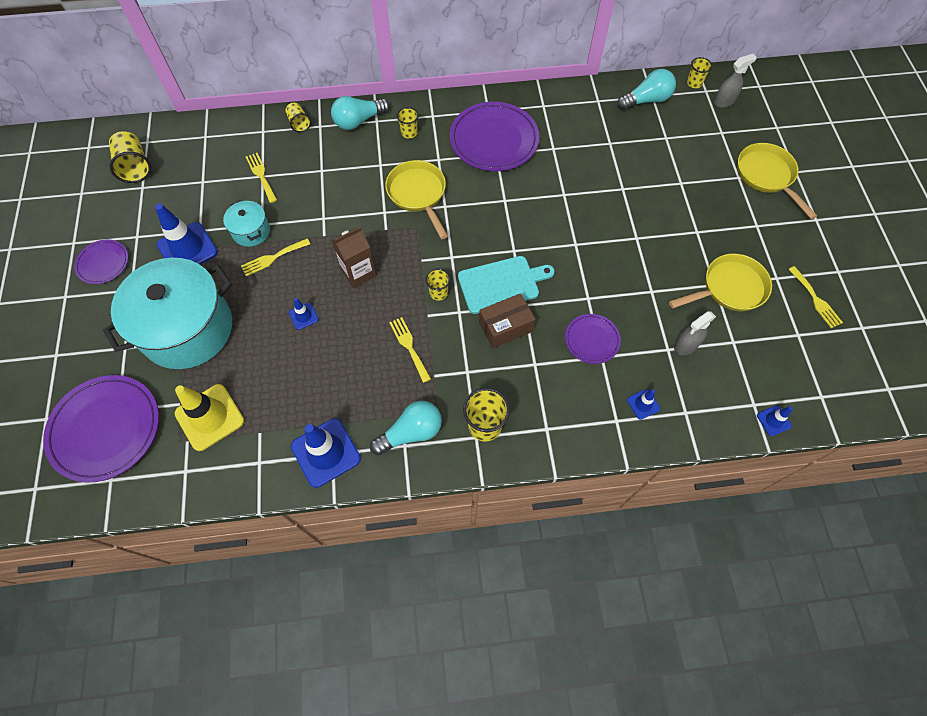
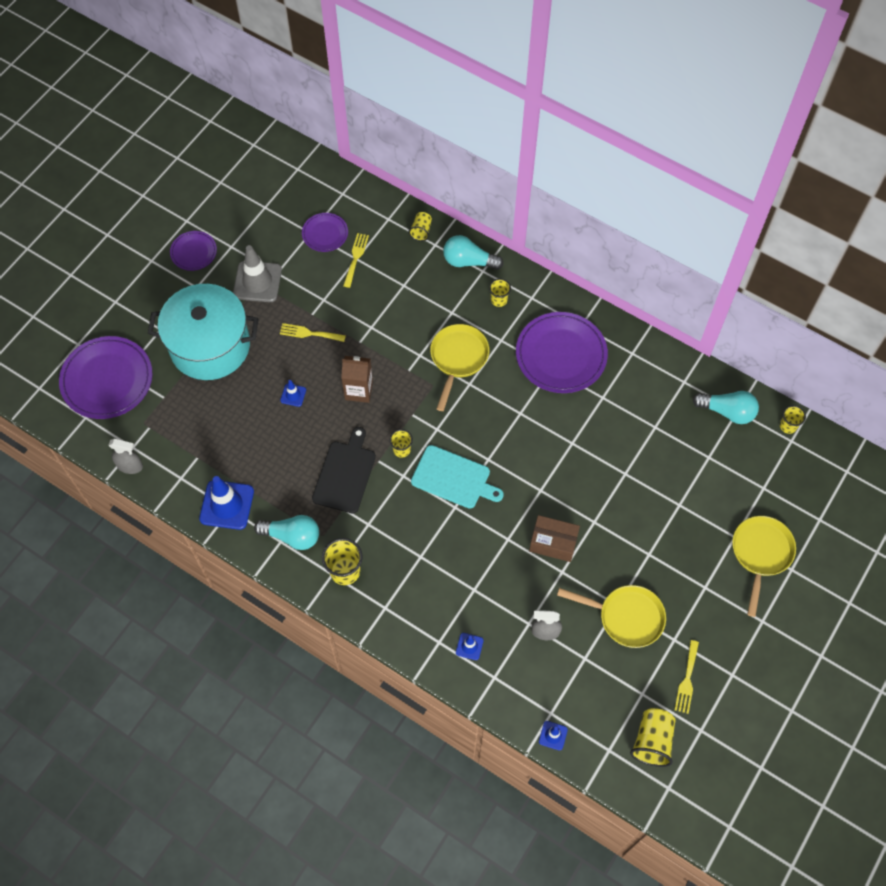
camera: 40 degrees right, 0 degrees up
yellow cup [109,131,151,183] -> yellow cup moved to [630,708,676,767]
blue traffic cone [155,204,218,264] -> grey traffic cone [233,245,282,302]
yellow traffic cone [175,384,244,451] -> none
turquoise pot [223,200,270,247] -> none
yellow fork [389,317,431,383] -> black cutting board [312,427,376,514]
brown box [479,293,536,348] -> brown box moved to [529,515,580,562]
purple plate [565,314,621,364] -> purple plate moved to [302,213,348,252]
grey spray bottle [714,54,757,108] -> grey spray bottle moved to [109,439,143,474]

